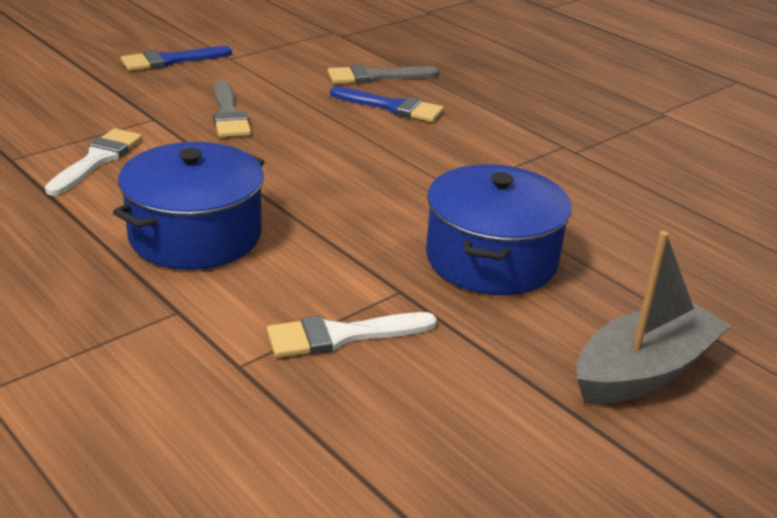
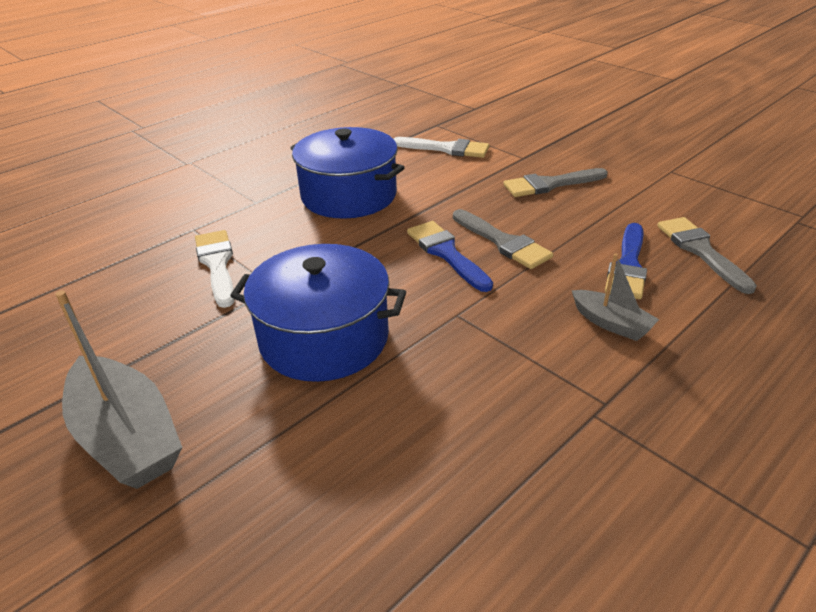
camera: 90 degrees right, 5 degrees up
blue brush [121,46,232,71] -> blue brush moved to [407,221,493,292]
none -> grey brush [453,209,553,269]
none -> grey boat [572,253,659,341]

